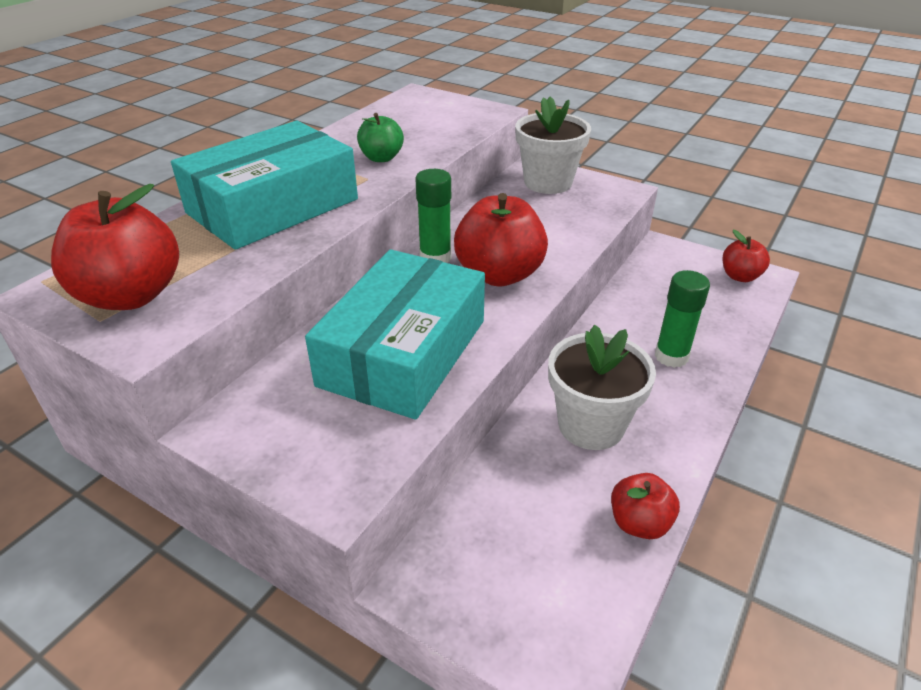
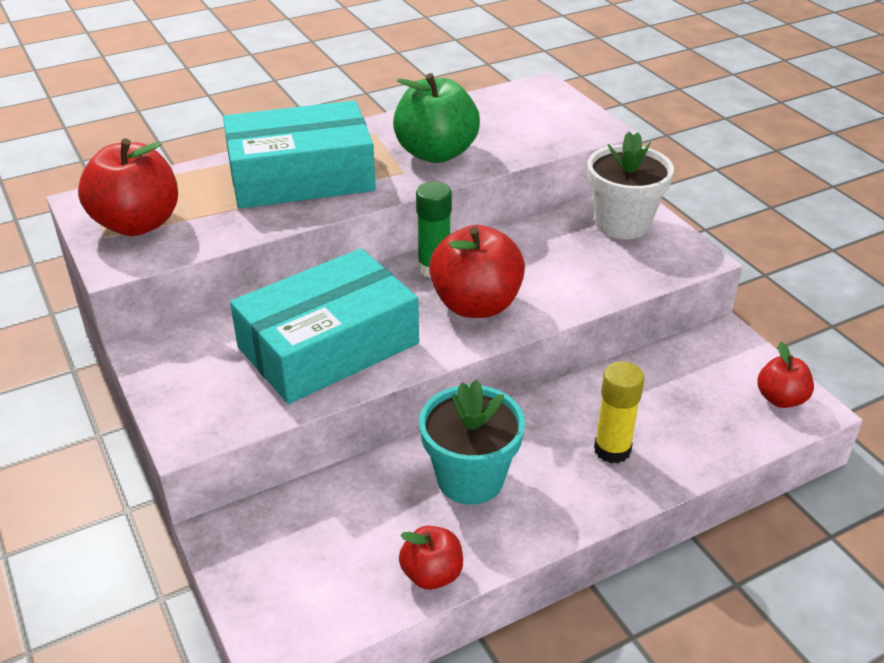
camera: 30 degrees right, 0 degrees up
green apple [357,113,404,162] -> green apple [393,73,480,163], size x1.78
white flower pot [548,325,656,450] -> turquoise flower pot [419,379,525,505]
green glue stick [655,270,710,368] -> yellow glue stick [594,361,644,463]

